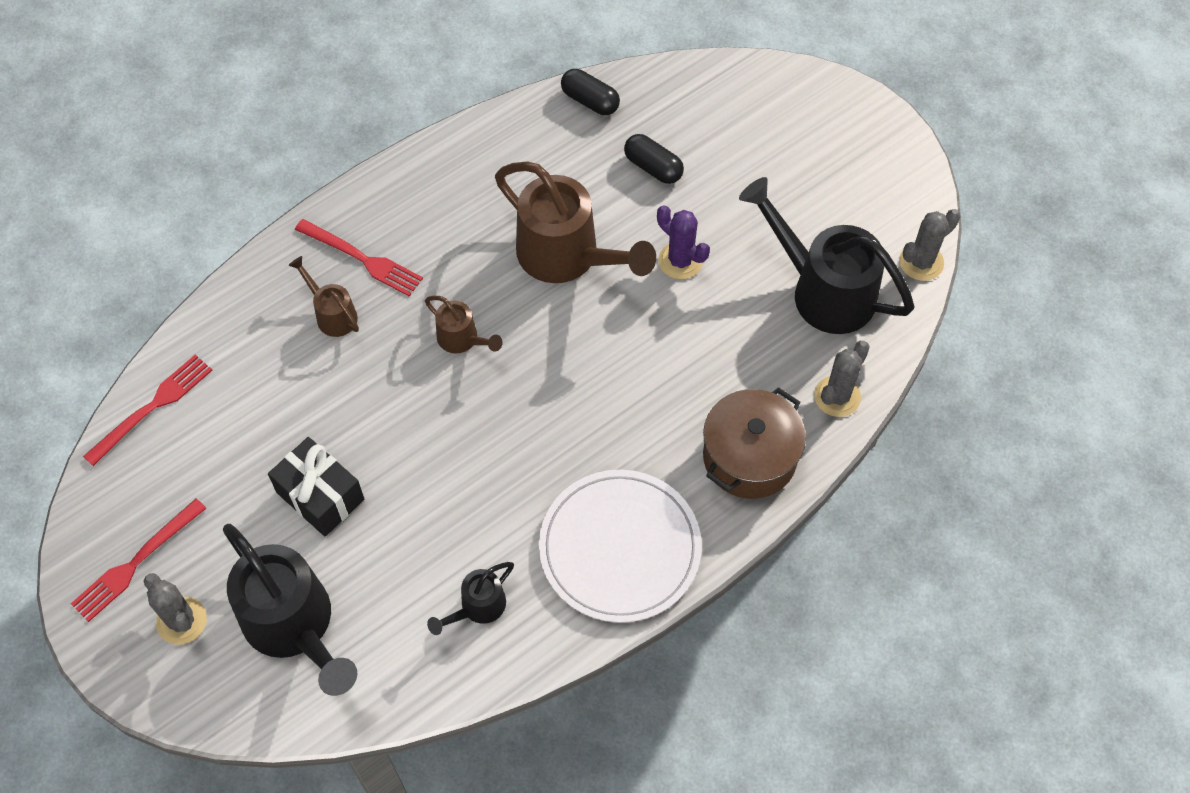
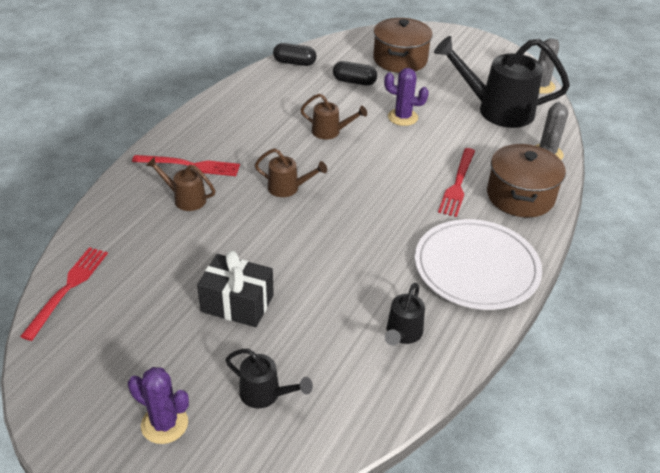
camera: 25 degrees left, 20 degrees down
red fork [71,498,207,622] -> red fork moved to [438,148,475,217]
grey cactus [144,573,207,645] -> purple cactus [128,367,189,444]
black watering can [223,524,357,696] -> black watering can [225,349,313,408], size x0.49
brown watering can [495,162,656,283] -> brown watering can [300,94,367,139], size x0.49
none -> brown pot [373,18,433,73]

